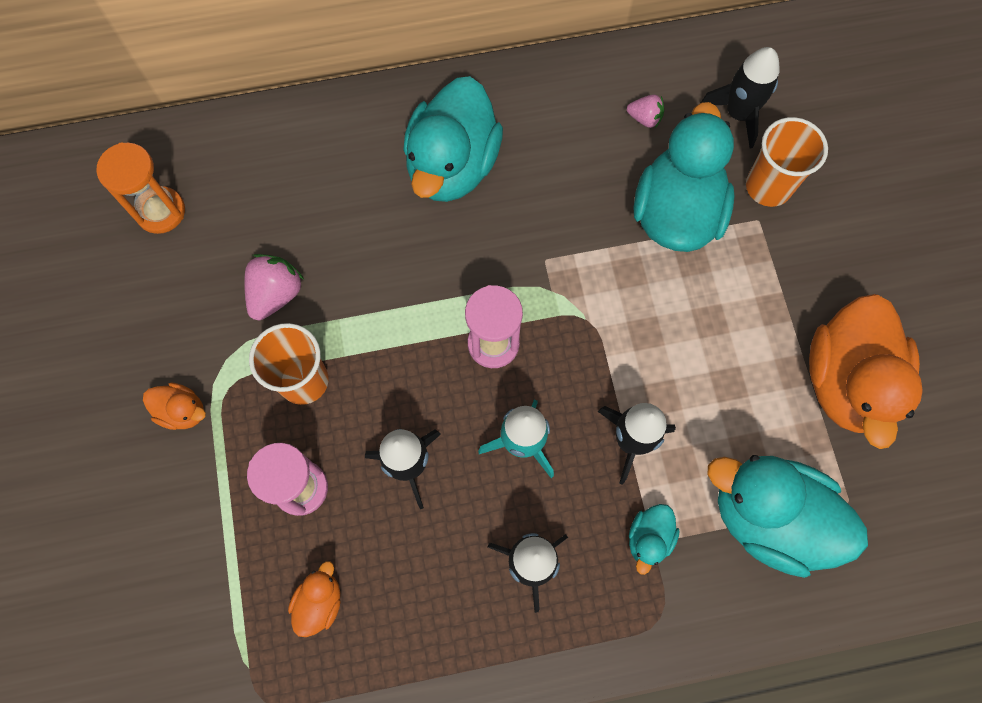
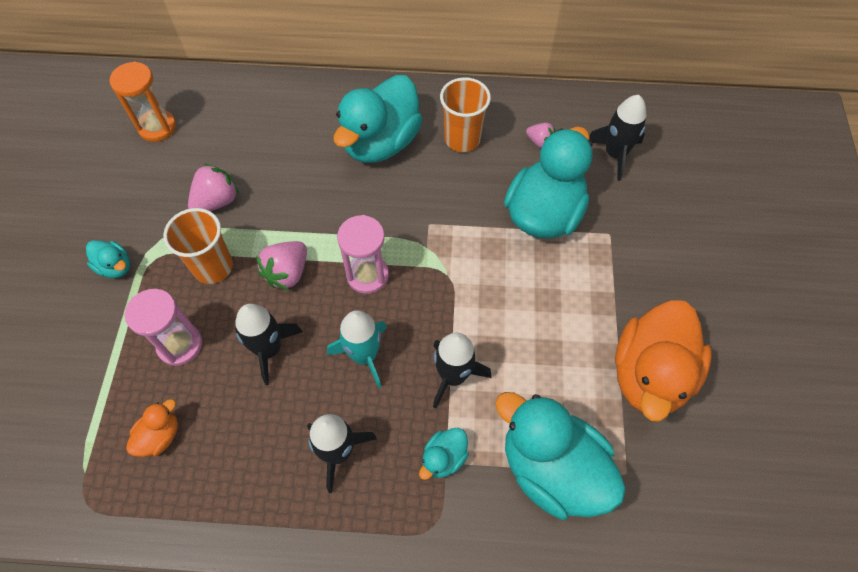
camera: 15 degrees right, 10 degrees down
orange duck [143,382,206,430] -> turquoise duck [86,240,130,278]
orange cup [746,117,828,207] -> orange cup moved to [440,77,491,152]
none -> pink strawberry [256,241,307,290]

